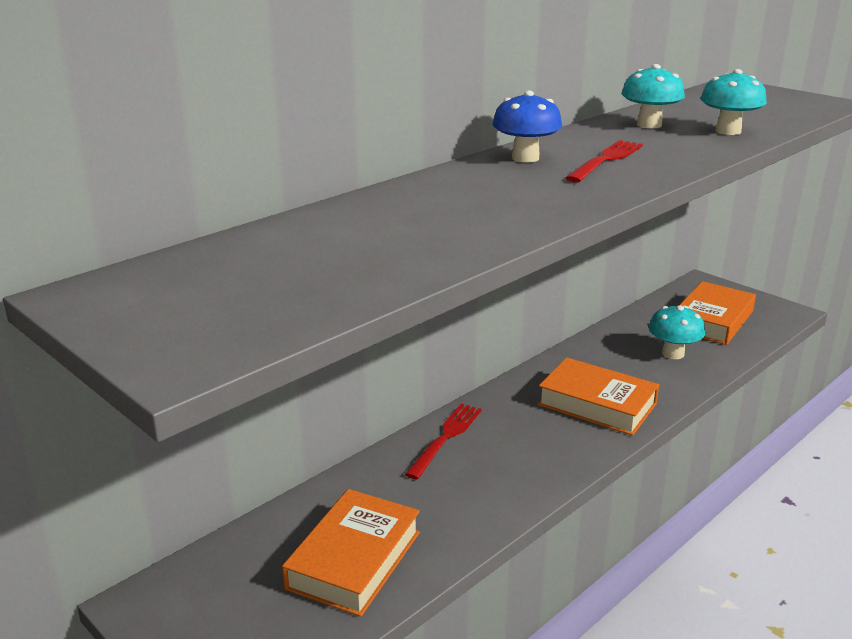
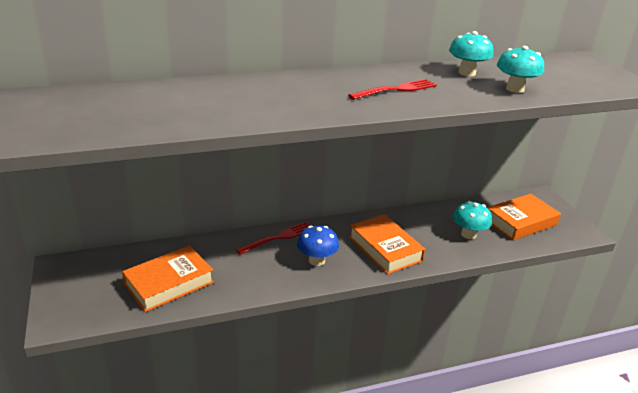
camera: 25 degrees right, 5 degrees up
blue mushroom [493,91,562,163] -> blue mushroom moved to [297,225,339,266]

